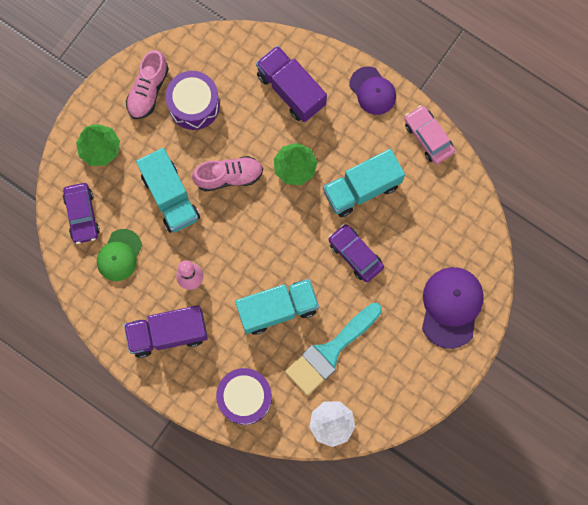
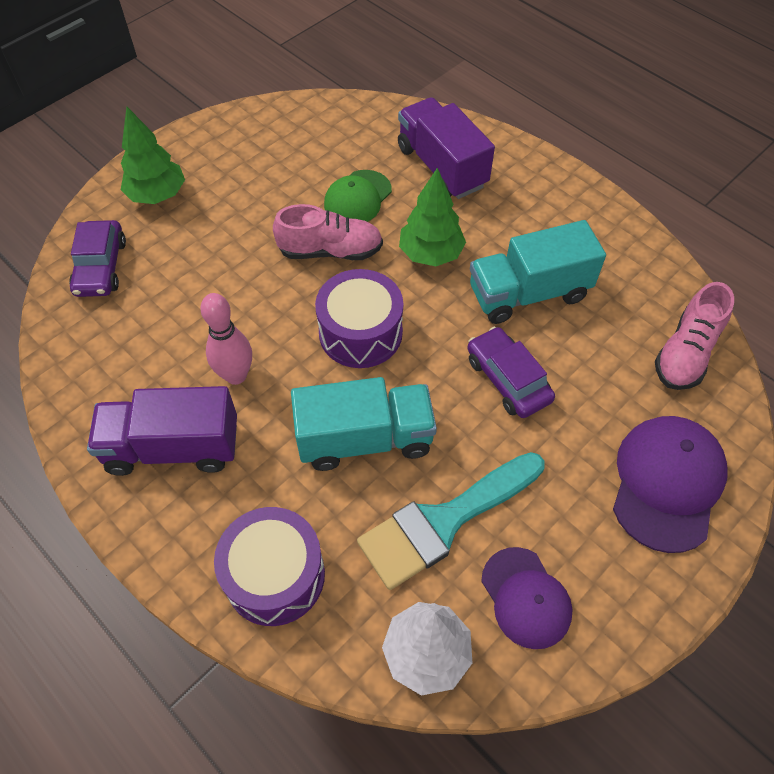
camera: 10 degrees right, 20 degrees down
green cap [97,229,142,281] -> green cap moved to [324,170,392,222]
pink shoe [126,50,169,119] -> pink shoe moved to [655,282,734,390]
turquoise truck [136,148,200,233] -> none
purple drum [165,71,220,130] -> purple drum moved to [315,269,403,368]
purple cap [350,66,396,115] -> purple cap moved to [481,547,573,649]
pink car [404,105,455,164] -> none

